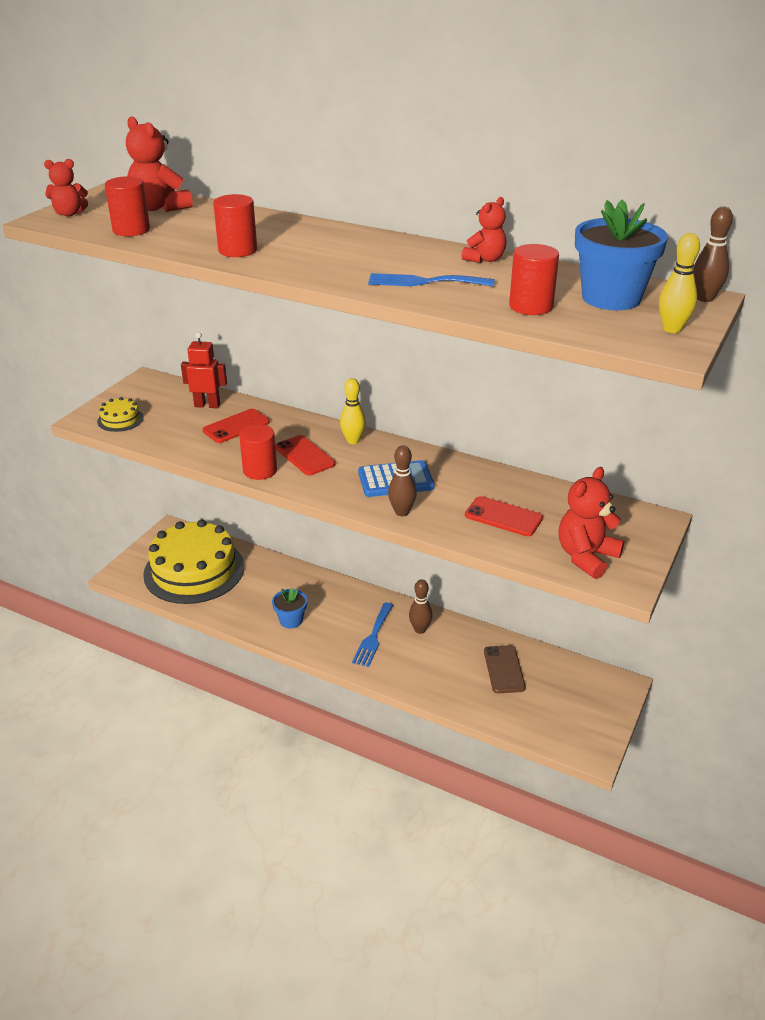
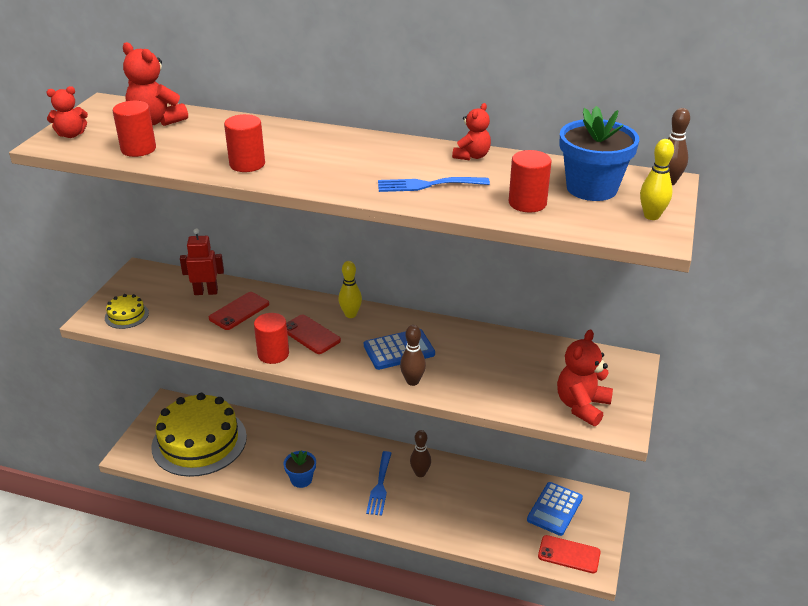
camera: 10 degrees left, 0 degrees up
red phone [465,496,543,536] -> red phone moved to [538,535,601,573]
brown phone [484,645,526,693] -> none
none -> blue calculator [527,482,583,536]

